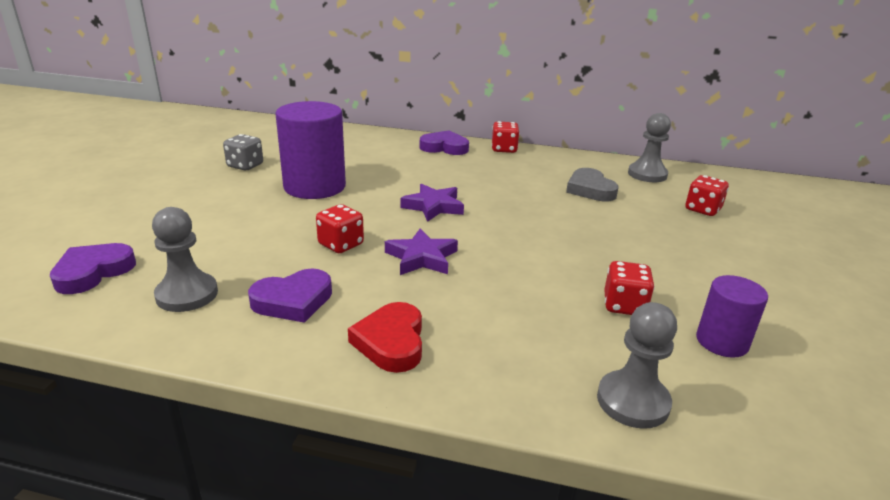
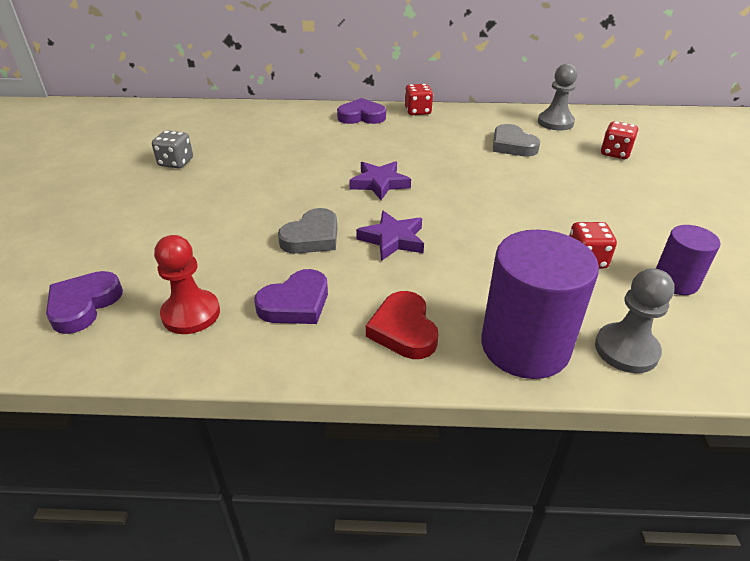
camera: 10 degrees left, 10 degrees up
grey pawn [152,207,218,312] -> red pawn [154,235,220,334]
purple cylinder [275,101,346,199] -> purple cylinder moved to [481,230,599,379]
red dice [316,204,364,253] -> grey heart [278,208,337,254]

